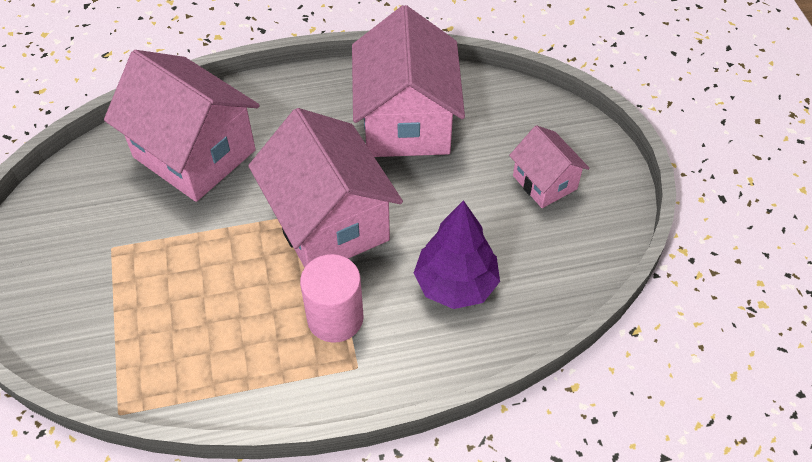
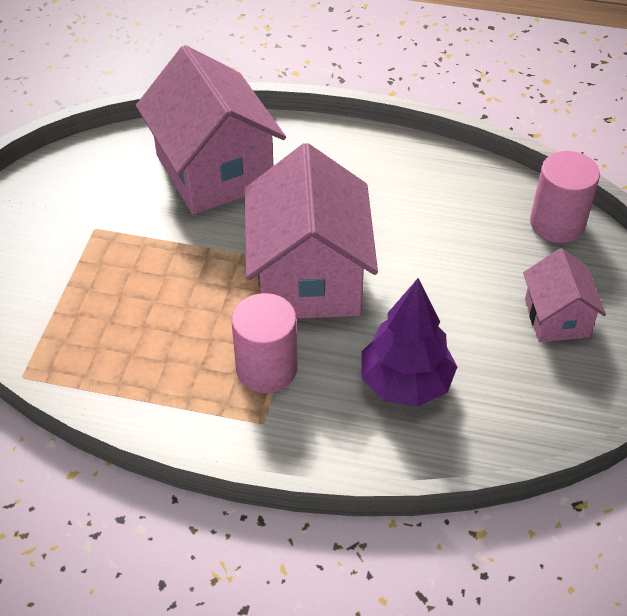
camera: 25 degrees right, 5 degrees down
pink house [352,5,465,157] -> none
none -> pink cylinder [530,151,600,243]

